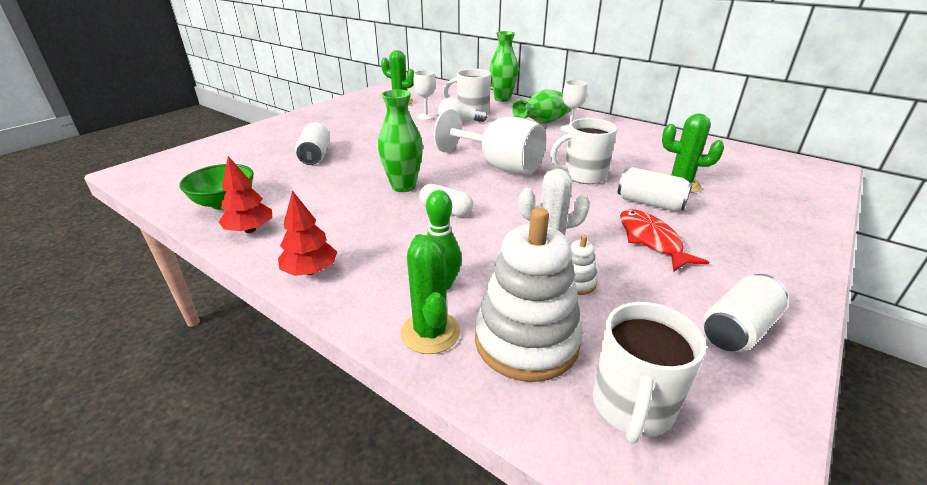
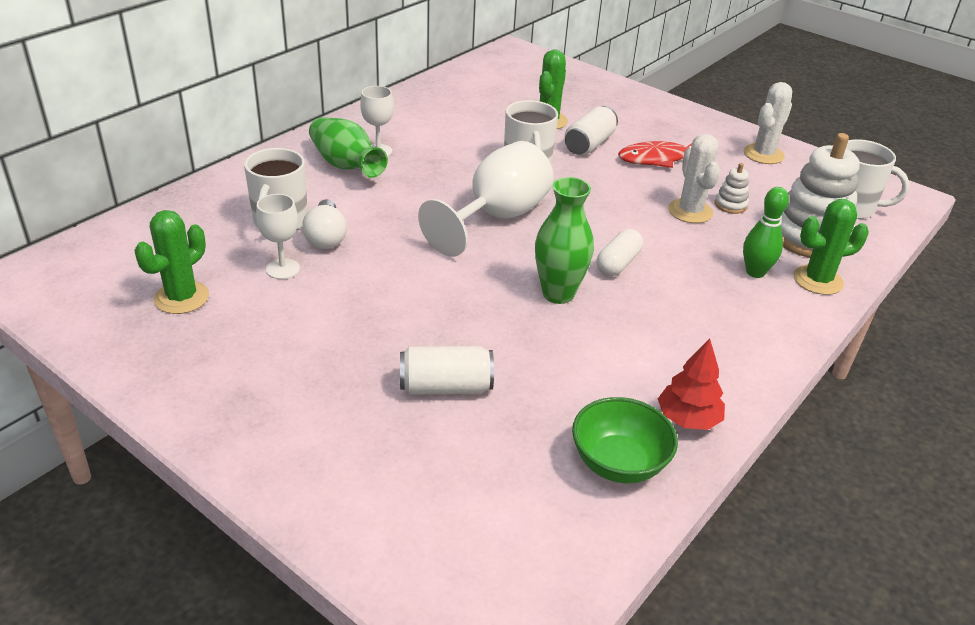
camera: 90 degrees left, 5 degrees up
red tree [278,190,337,276] -> none
green vase [489,31,519,102] -> none
white can [703,274,788,352] -> white cactus [744,82,792,164]

